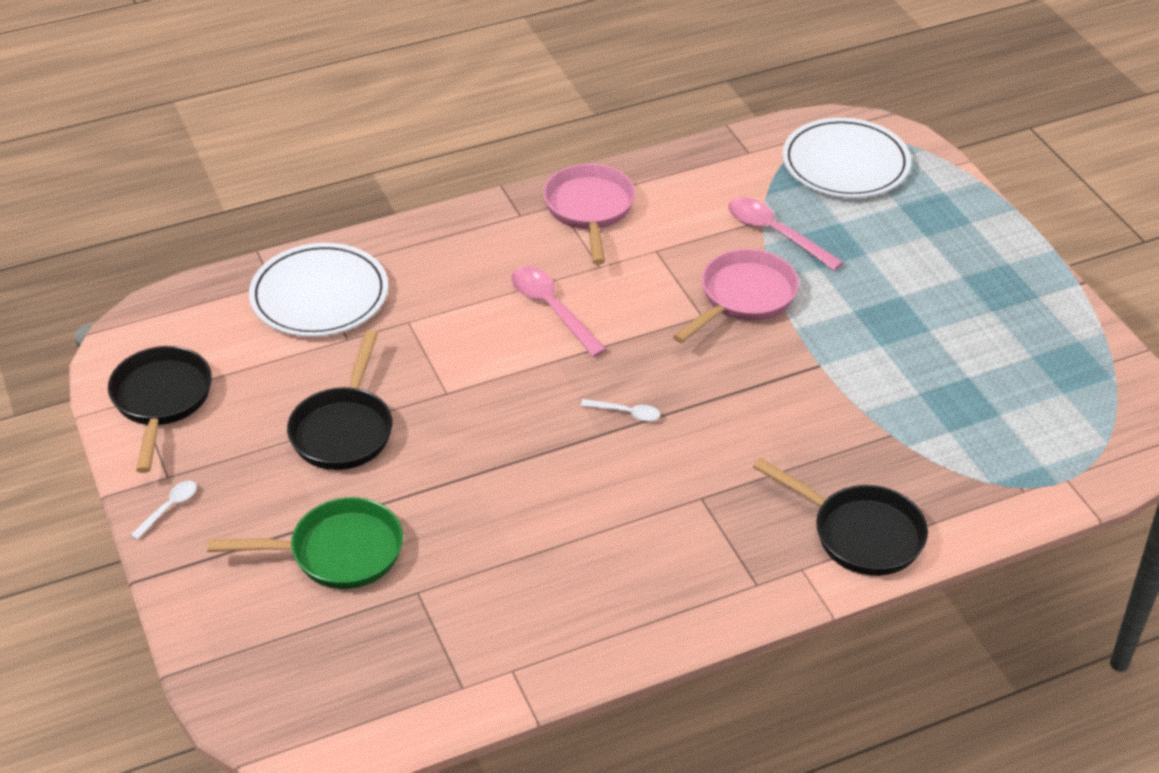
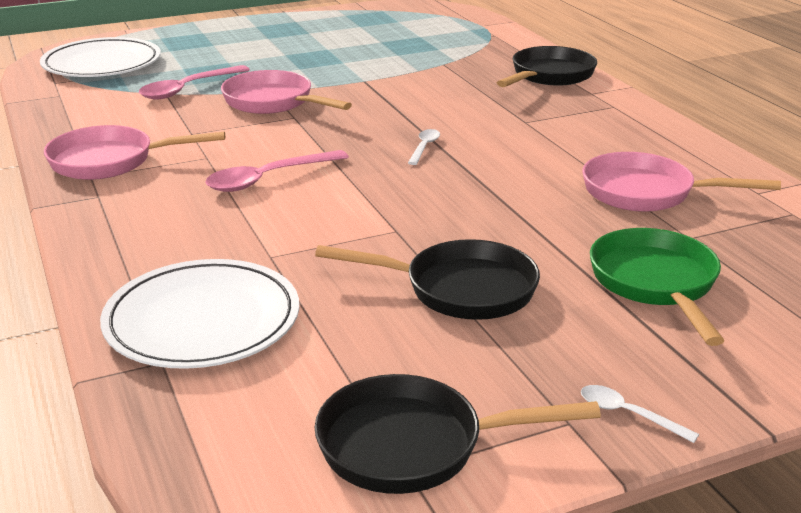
camera: 90 degrees left, 15 degrees down
none -> pink pan [582,152,781,212]

